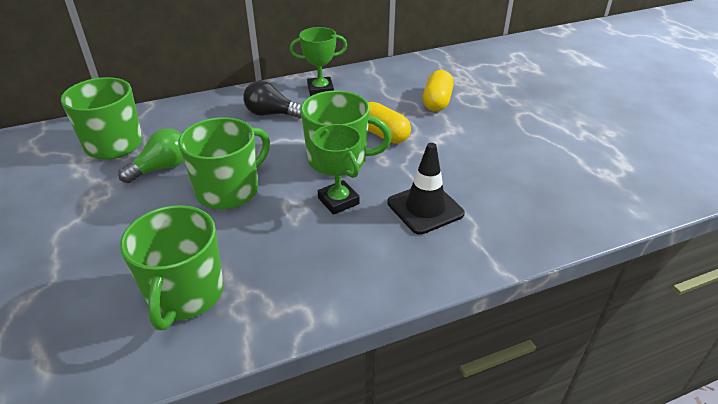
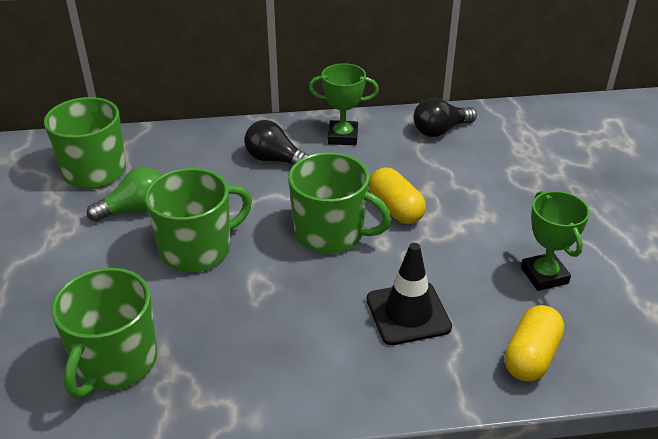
camera: 15 degrees right, 0 degrees up
green trophy [312,124,361,215] -> green trophy moved to [521,191,590,291]
yellow capsule [423,70,454,111] -> yellow capsule moved to [504,305,564,381]
none -> black light bulb [413,97,477,137]

